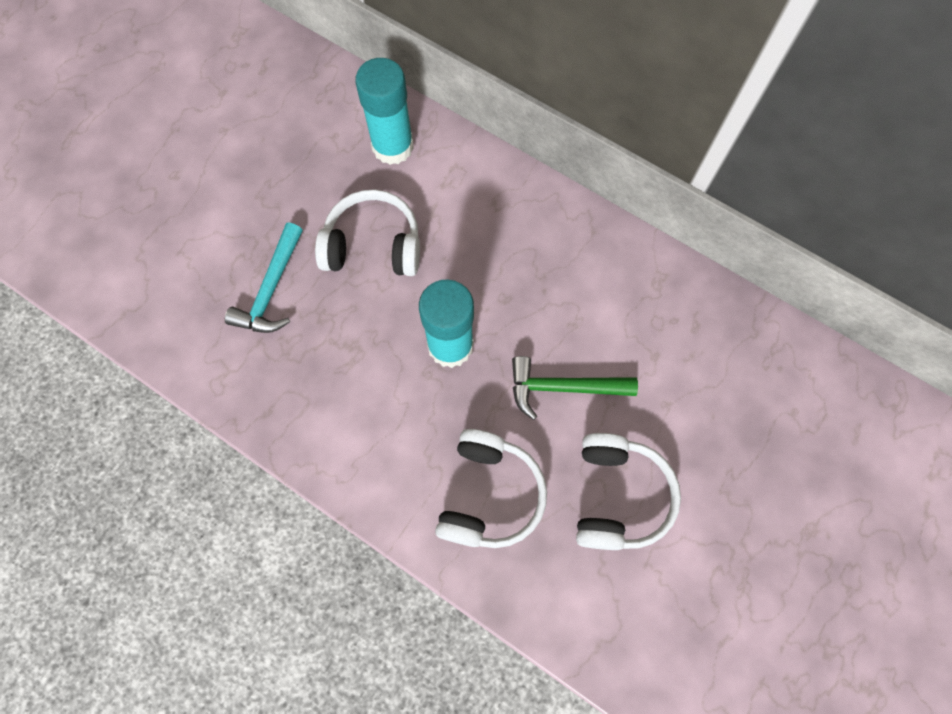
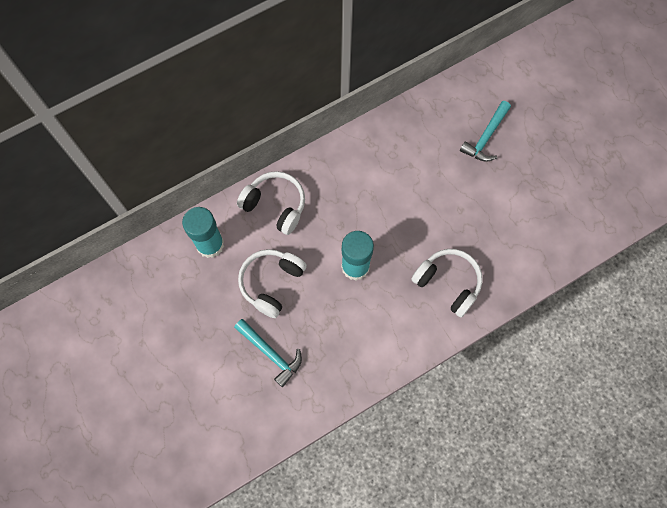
camera: 65 degrees left, 0 degrees up
green hammer [512,356,638,420] -> none
white headphones [576,433,681,550] -> white headphones moved to [237,171,305,235]
none -> turquoise hammer [460,101,511,162]

